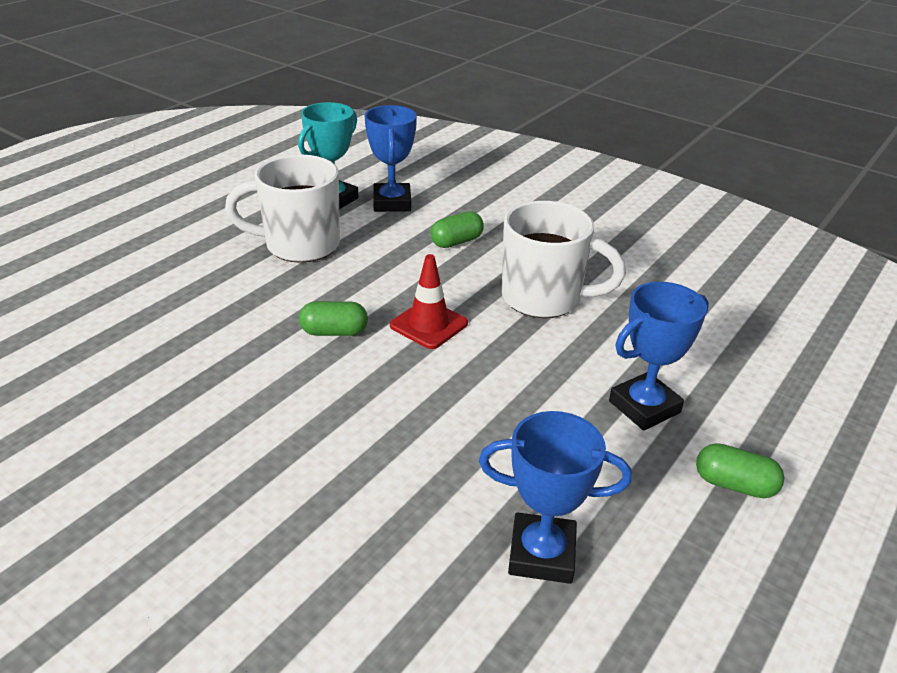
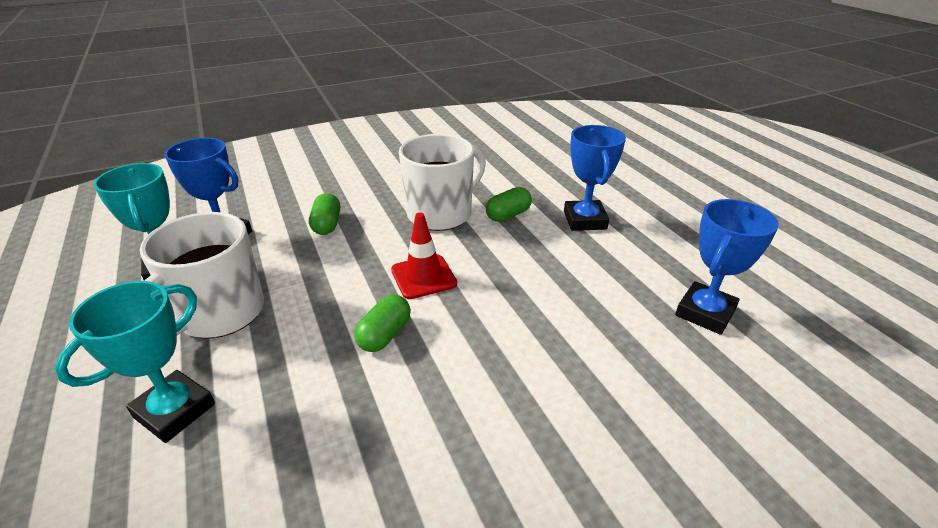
camera: 60 degrees left, 0 degrees up
green capsule [696,443,784,498] -> green capsule moved to [486,187,532,222]
none -> turquoise trophy [54,281,215,443]

